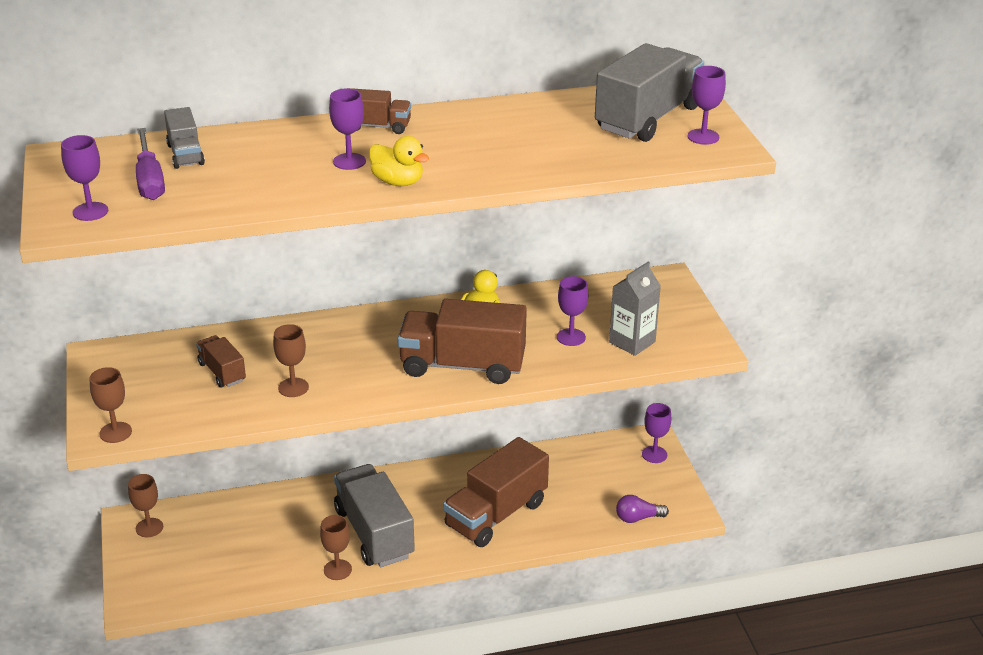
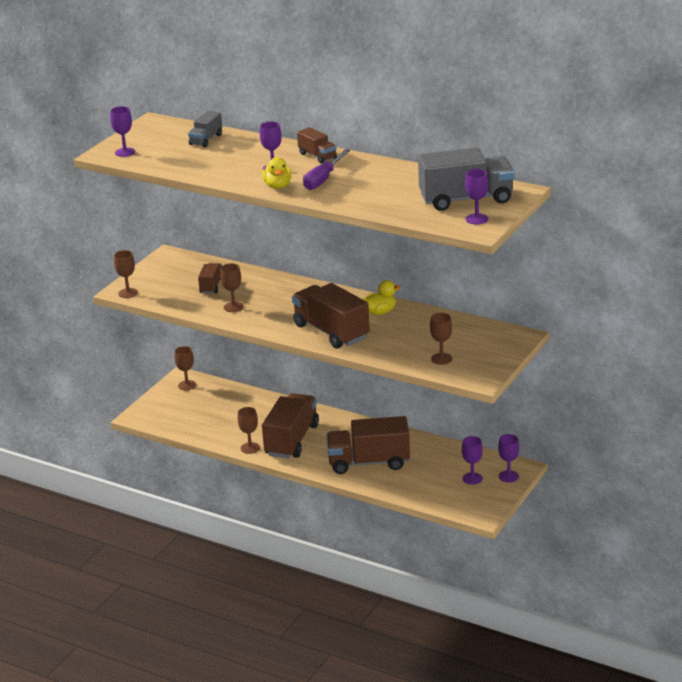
camera: 45 degrees right, 5 degrees down
purple screwdriver [136,128,165,200] -> purple screwdriver moved to [303,149,350,190]
grey truck [334,464,415,567] -> brown truck [262,393,319,459]
purple goblet [557,276,588,346] -> purple goblet moved to [462,436,483,485]
grey carton [609,262,661,356] -> brown goblet [430,313,452,365]
purple light bulb [616,495,669,523] -> none

